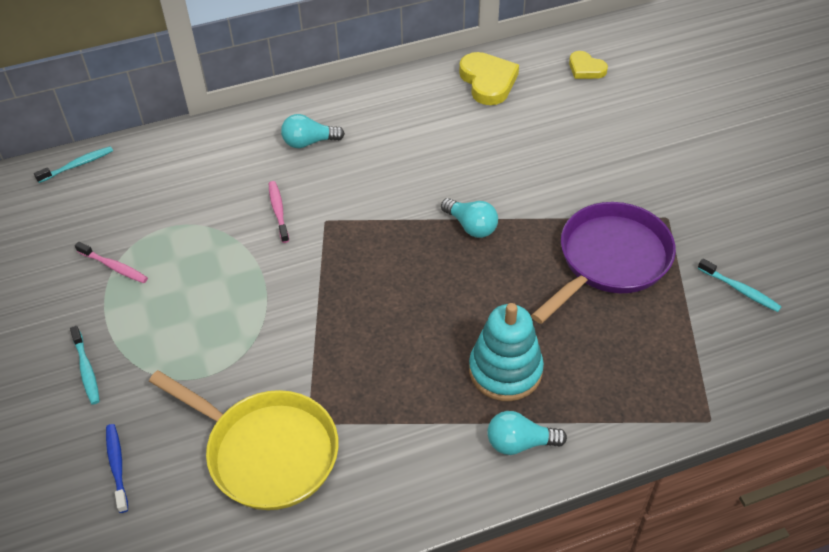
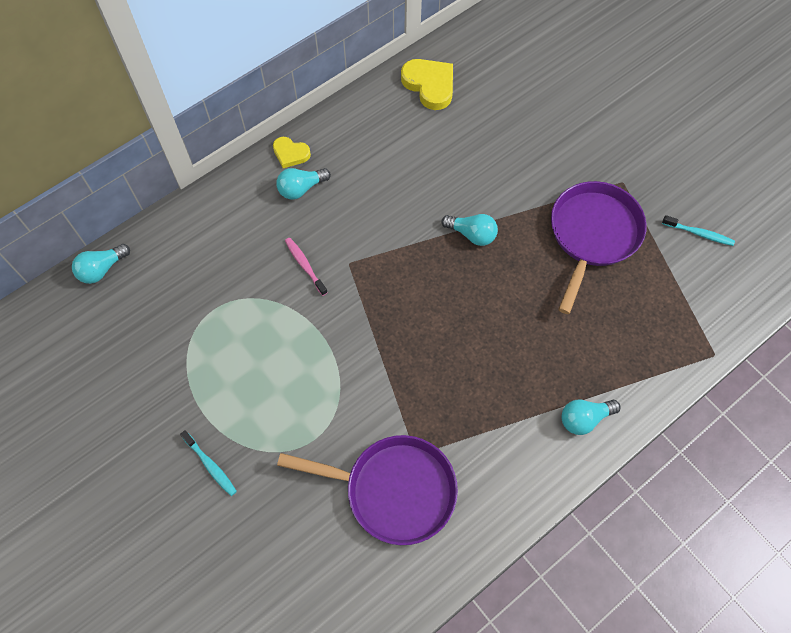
camera: 20 degrees left, 15 degrees up
turquoise toothbrush [34,146,113,183] -> turquoise light bulb [72,244,130,284]
pink toothbrush [75,242,148,283] -> none
blue toothbrush [106,424,128,513] -> none
yellow pan [149,370,339,510] -> purple pan [277,435,458,545]
turquoise stacking toy [469,303,544,401] -> none
yellow heart [569,51,608,79] -> yellow heart moved to [273,137,311,168]

